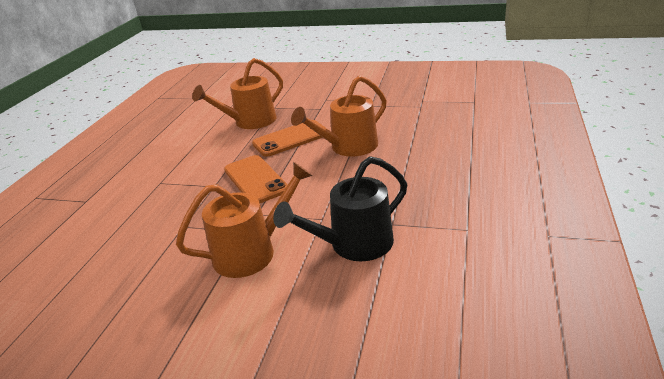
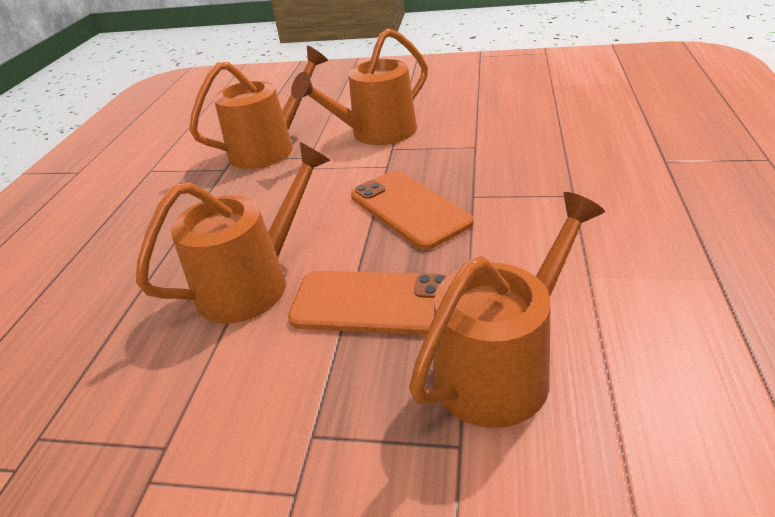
camera: 175 degrees right, 5 degrees up
orange phone [252,120,328,157] -> orange phone turned 45 degrees clockwise [288,271,447,335]
black watering can [273,156,407,261] -> orange watering can [189,45,328,169]

